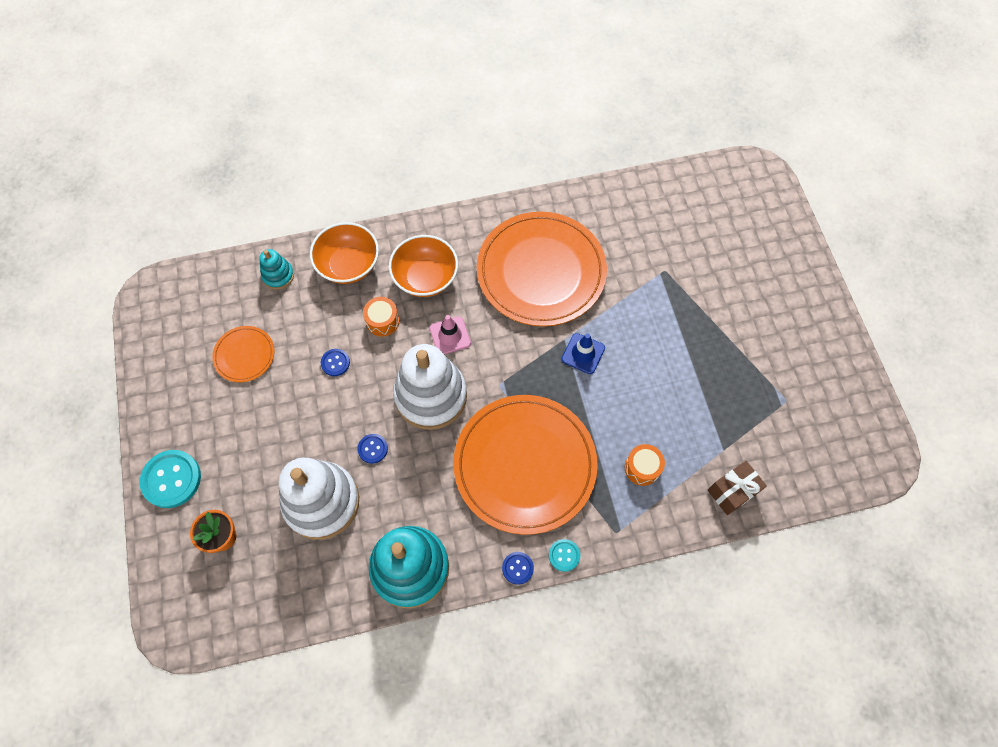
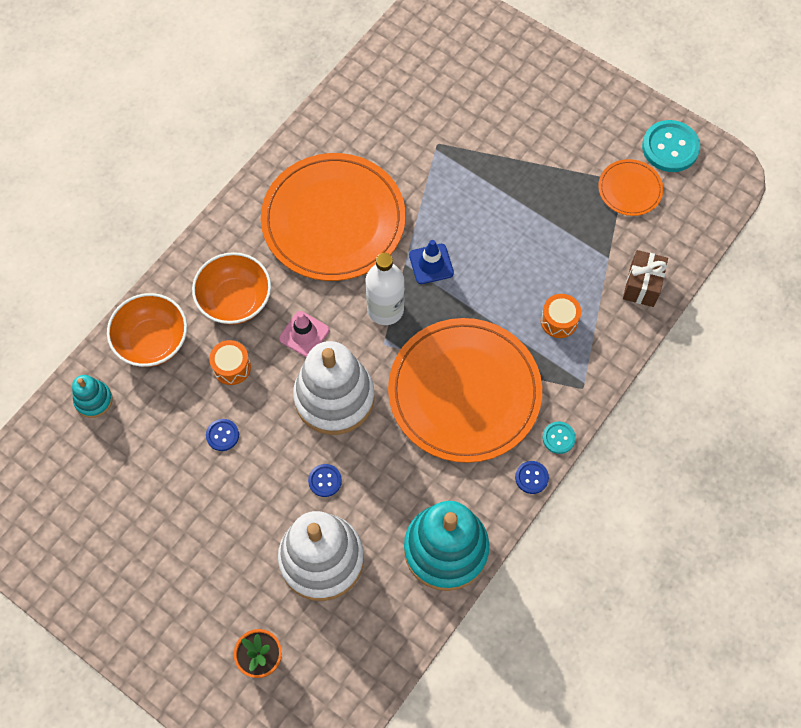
camera: 40 degrees left, 0 degrees up
turquoise button [140,450,201,508] -> turquoise button moved to [642,120,700,172]
orange plate [212,326,274,382] -> orange plate moved to [598,159,663,216]
none -> white bottle [366,253,404,325]

